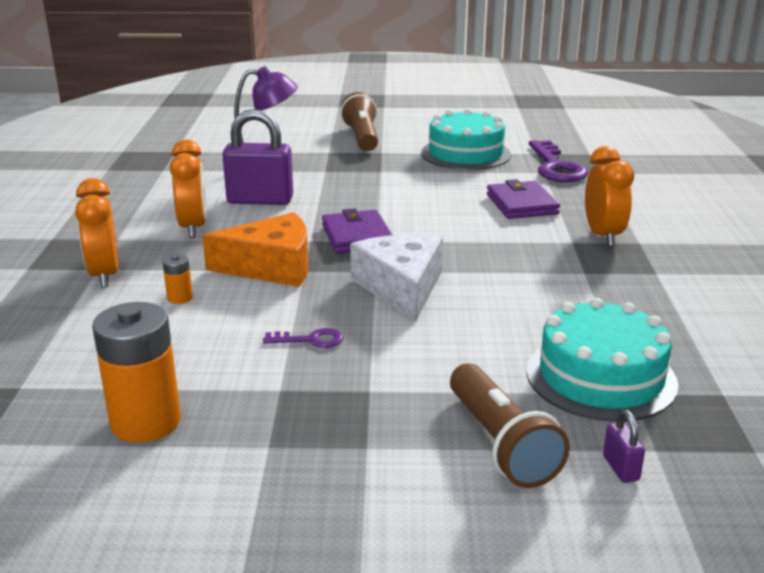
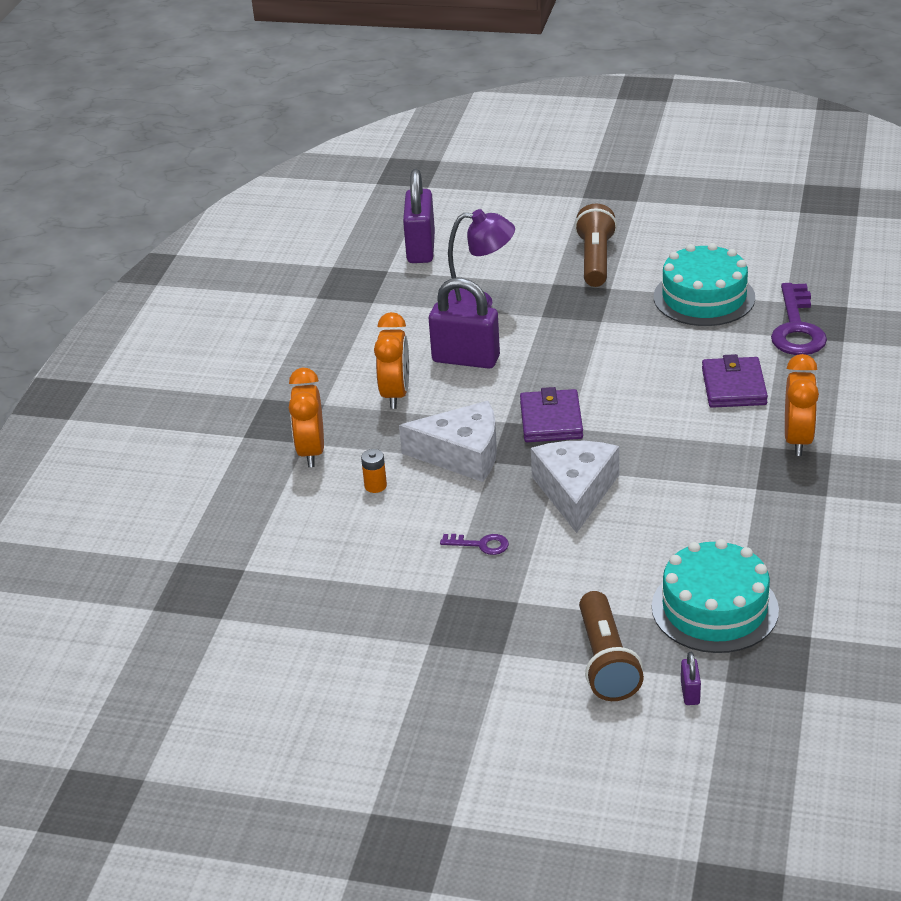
camera: 15 degrees right, 10 degrees up
orange battery [92,302,181,443] -> none
orange cheese [202,212,308,287] -> white cheese [399,401,497,482]
none -> purple padlock [403,169,435,263]

